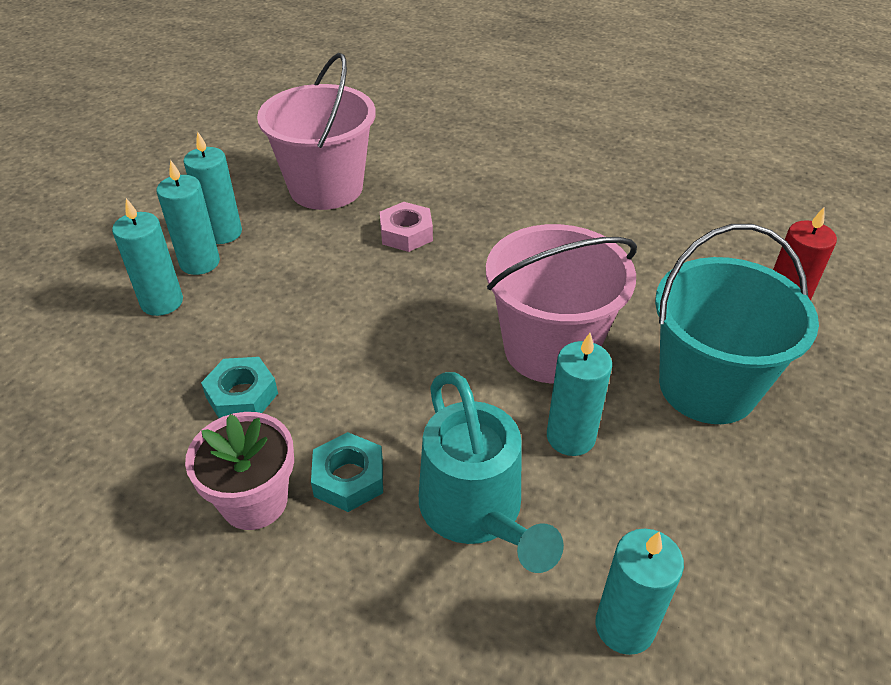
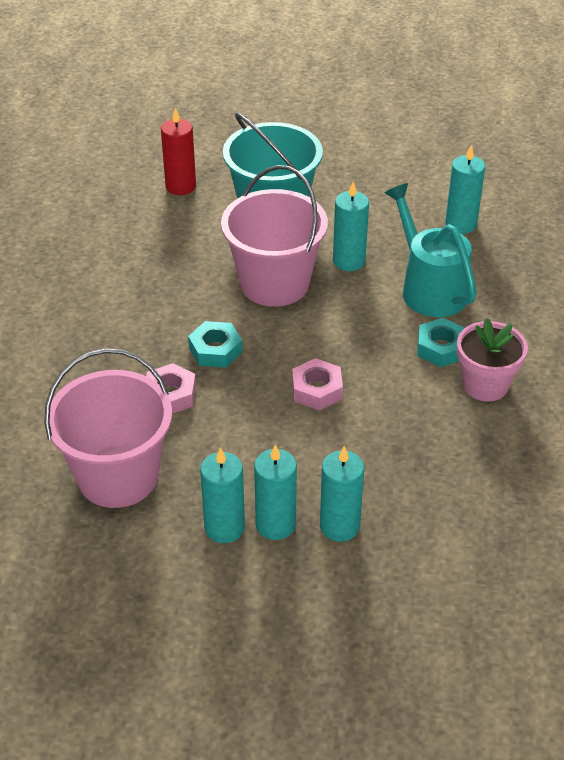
camera: 110 degrees left, 0 degrees up
turquoise nut [201,357,278,418] -> turquoise nut moved to [188,321,243,368]
turquoise watering can [419,372,564,573] -> turquoise watering can turned 75 degrees counterclockwise [385,183,477,317]
none -> pink nut [292,358,343,410]

